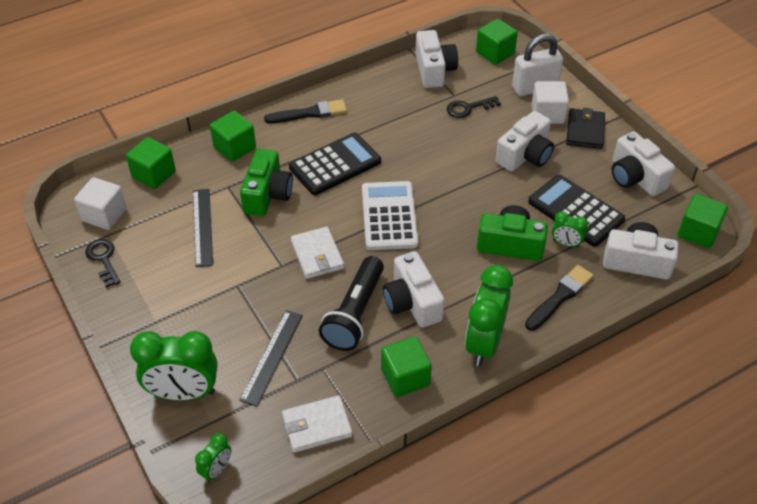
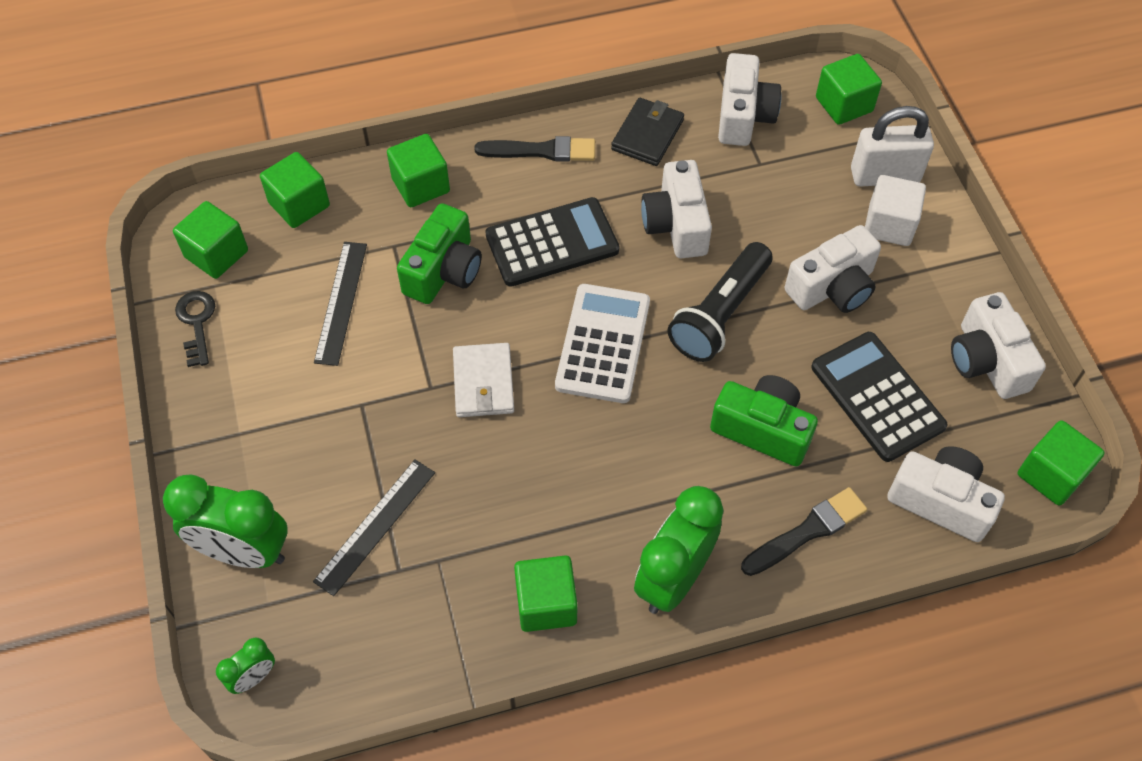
camera: 15 degrees right, 10 degrees up
white cube [74,177,127,230] -> green cube [173,201,248,279]
white wallet [282,395,353,453] -> none
black flashlight [319,256,384,351] -> black flashlight moved to [668,242,773,362]
white camera [383,251,445,328] -> white camera moved to [641,160,712,258]
black key [447,96,501,118] -> none
green clock [552,212,588,248] -> none
black wallet [566,108,605,149] -> black wallet moved to [611,98,684,166]

